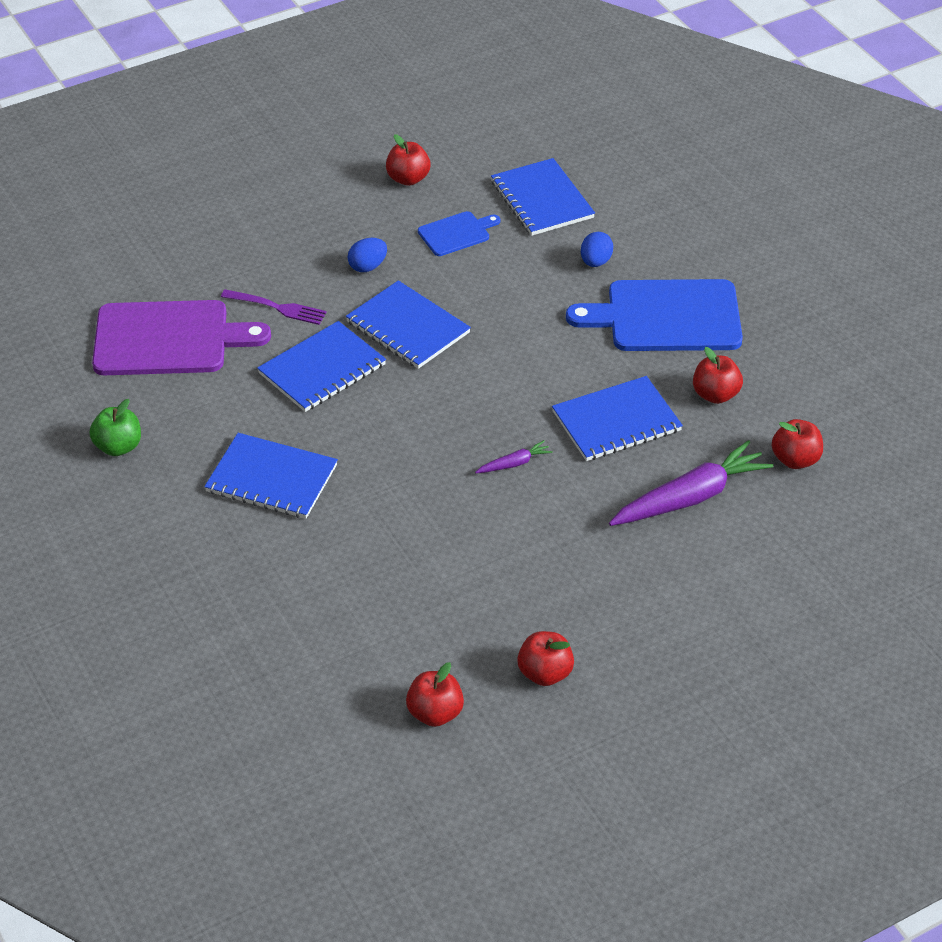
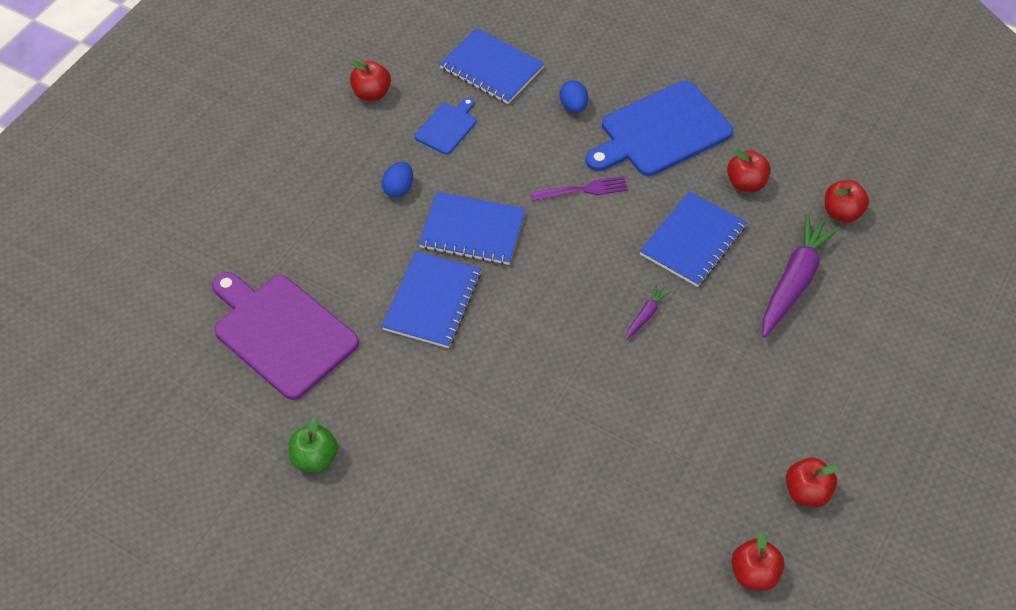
camera: 30 degrees left, 10 degrees up
purple cutting board [92,300,271,375] -> purple cutting board turned 105 degrees counterclockwise [212,272,359,400]
blue notebook [204,433,338,519] -> none
purple fork [221,289,327,325] -> purple fork moved to [530,176,628,201]

